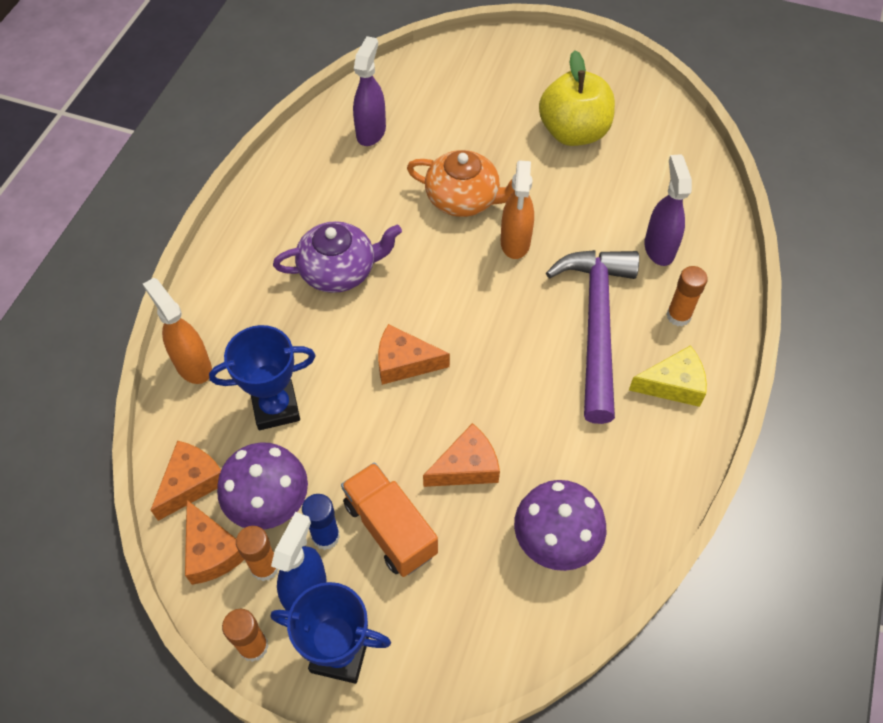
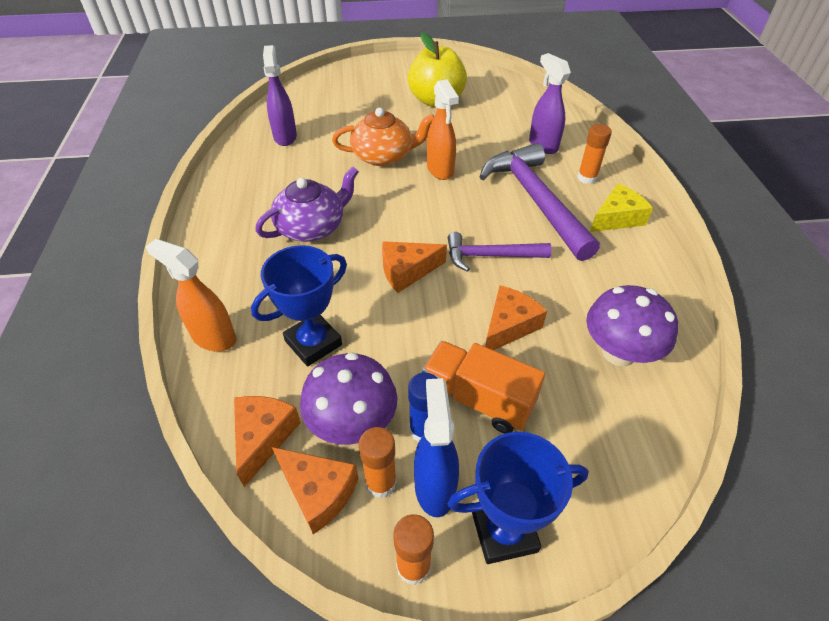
camera: 25 degrees left, 10 degrees down
none -> purple hammer [448,232,552,272]

